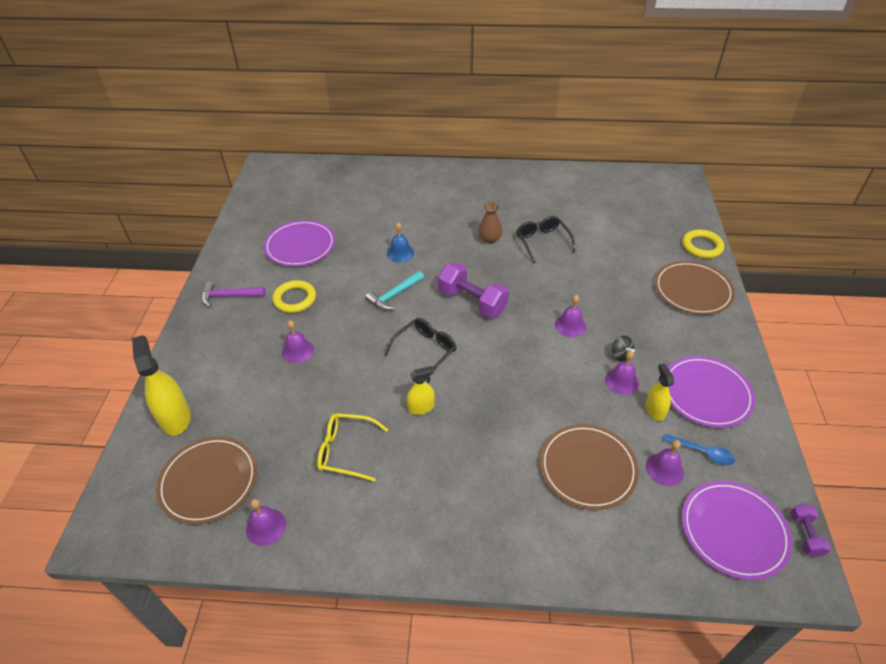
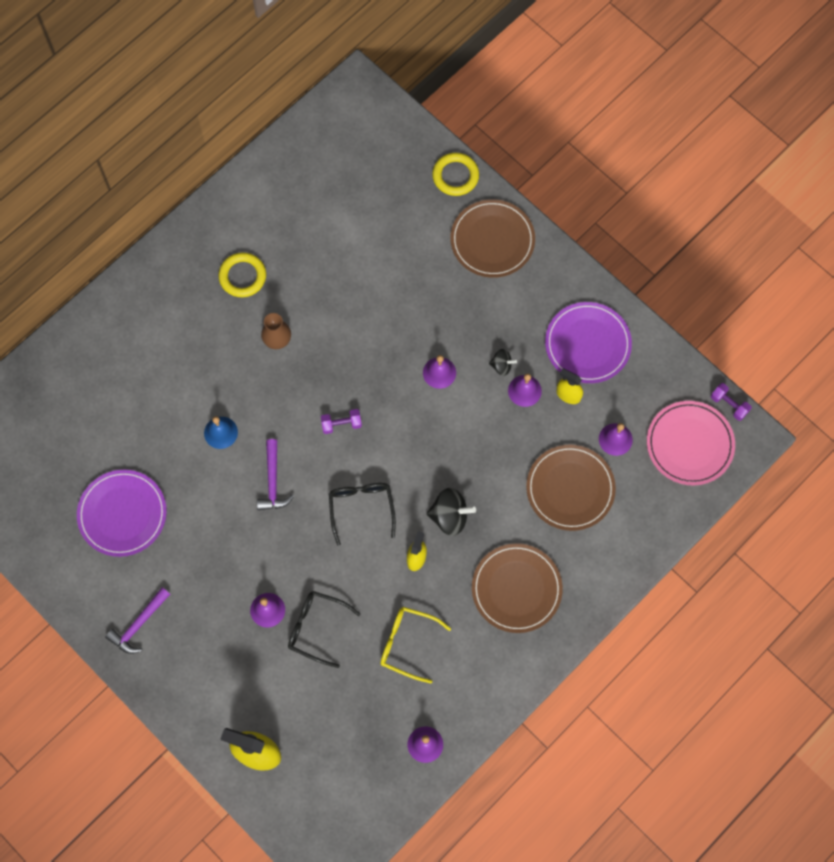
camera: 50 degrees left, 25 degrees up
brown plate [156,437,257,525] -> brown plate moved to [472,543,563,633]
yellow ring [272,280,316,313] -> yellow ring moved to [218,253,266,297]
yellow glasses [317,413,388,482] -> yellow glasses turned 60 degrees clockwise [380,607,451,683]
turquoise hammer [366,271,424,310] -> purple hammer [257,439,294,510]
purple dumbbell [438,262,509,318] -> purple dumbbell [321,409,362,434], size x0.51
black glasses [516,216,576,263] -> black glasses moved to [288,591,361,668]
blue spoon [663,434,735,465] -> none
purple plate [682,481,793,580] -> pink plate [647,401,735,486]
none -> black spinning top [426,488,476,536]

